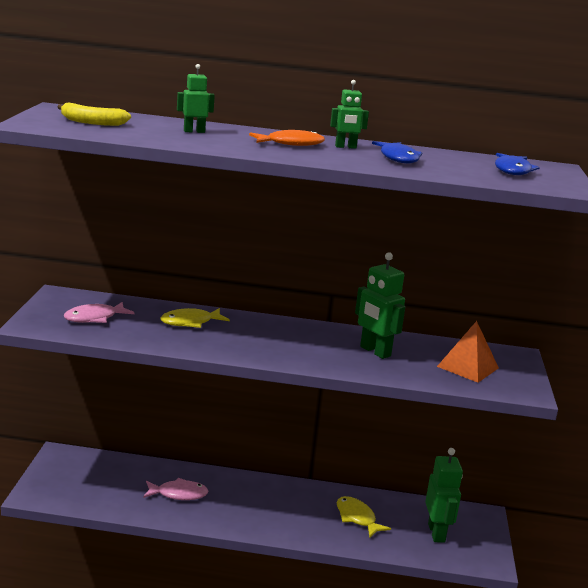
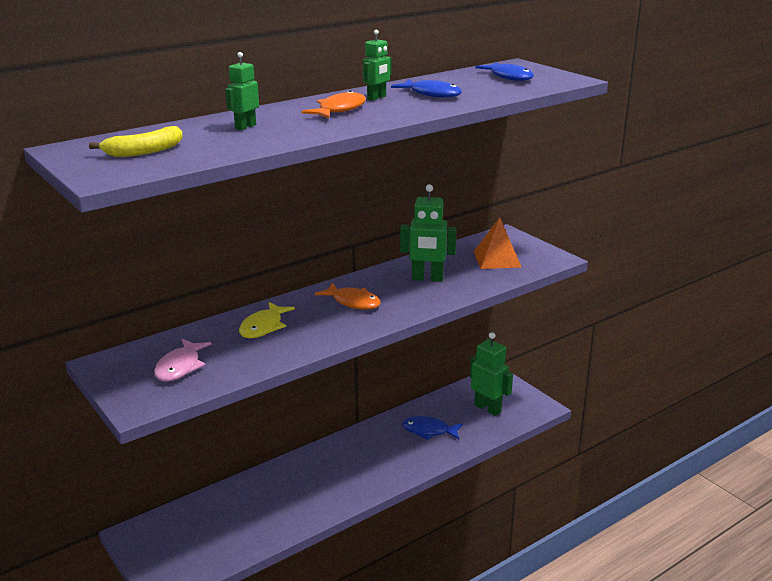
camera: 40 degrees left, 5 degrees up
pink fish [143,478,208,500] -> none
yellow fish [336,496,391,537] -> blue fish [403,416,463,440]
none -> orange fish [315,283,381,310]

